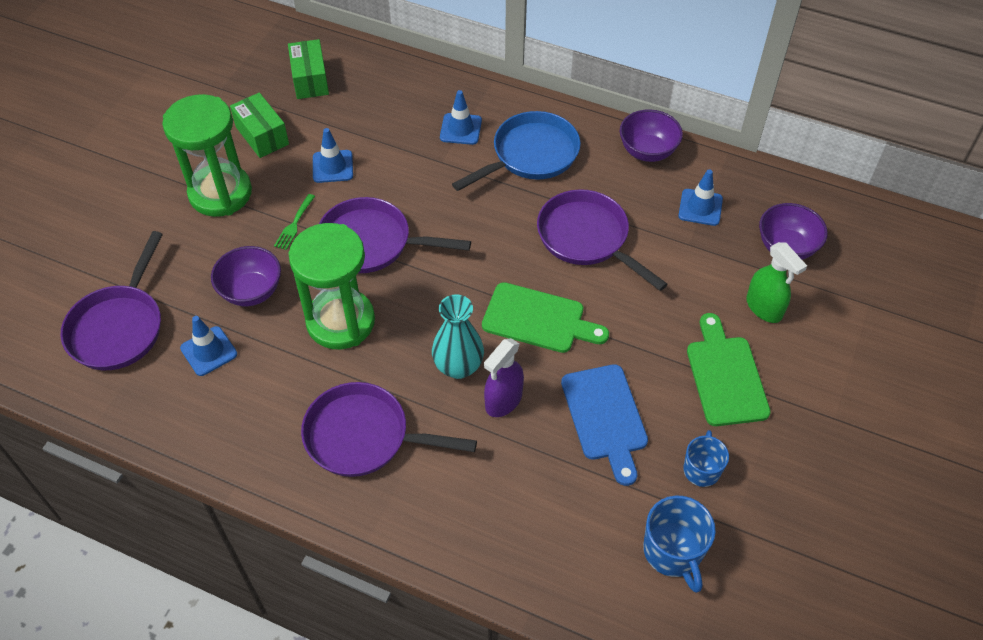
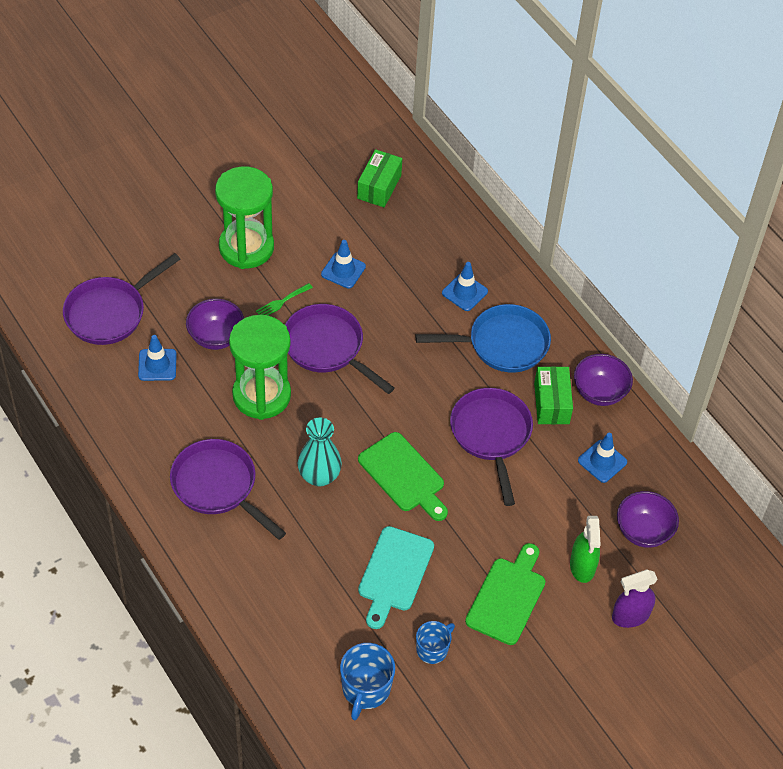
camera: 30 degrees right, 0 degrees up
green box [230,93,289,158] -> green box moved to [534,366,573,425]
purple spray bottle [484,338,524,417] -> purple spray bottle moved to [612,569,658,628]
blue cutting board [561,364,648,486] -> turquoise cutting board [358,526,434,629]

